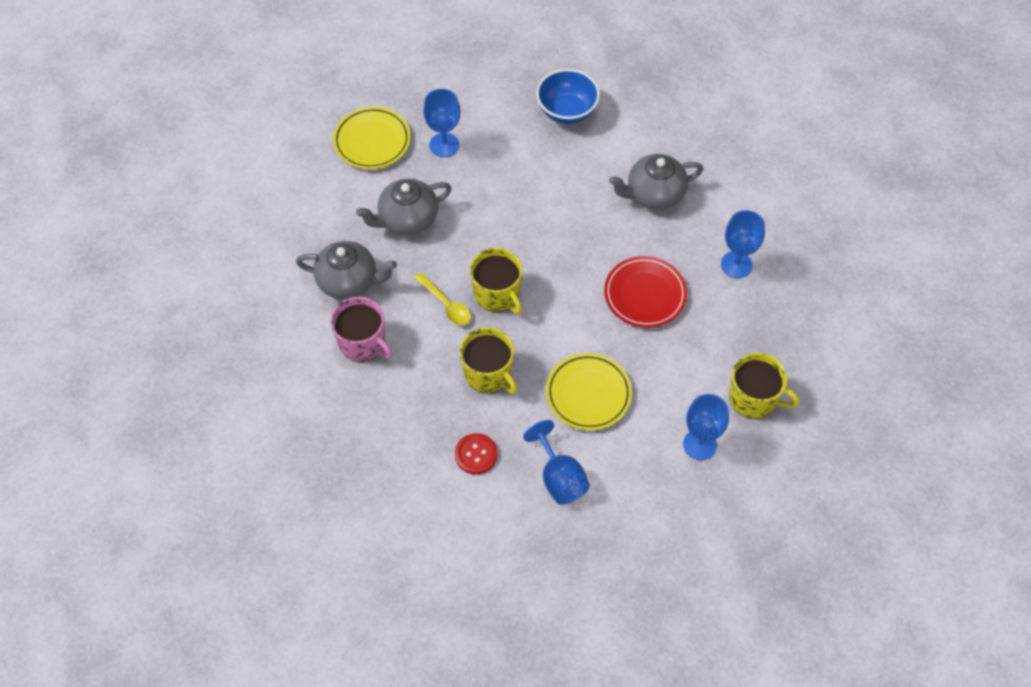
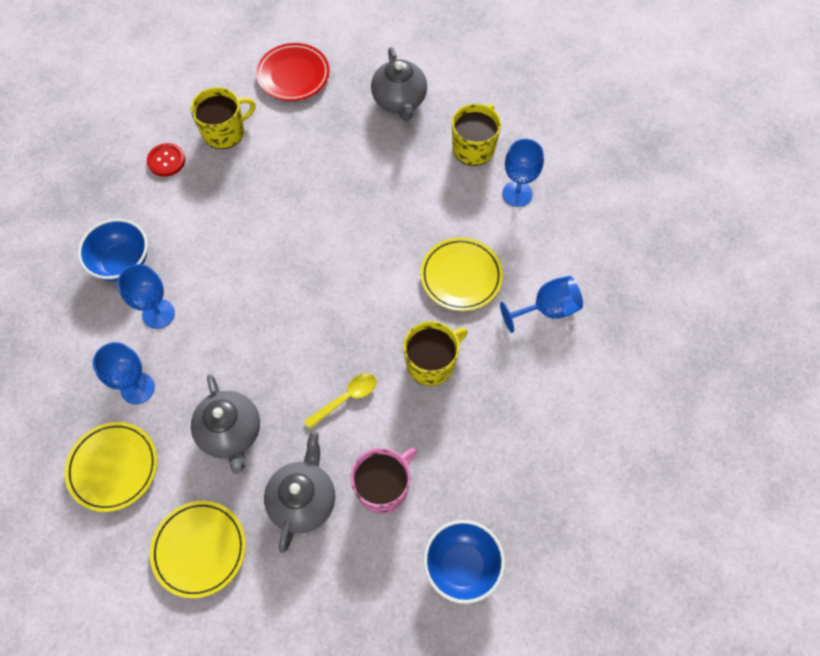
camera: 85 degrees left, 5 degrees up
red button [455,433,498,474] -> red button moved to [147,143,185,177]
yellow mug [470,248,523,314] -> yellow mug moved to [190,87,256,149]
red plate [604,256,687,328] -> red plate moved to [256,43,330,101]
grey teapot [609,154,703,210] -> grey teapot moved to [371,47,427,121]
blue goblet [721,210,765,278] -> blue goblet moved to [117,264,175,329]
none -> yellow plate [150,501,246,598]
none -> blue bowl [423,520,505,604]

